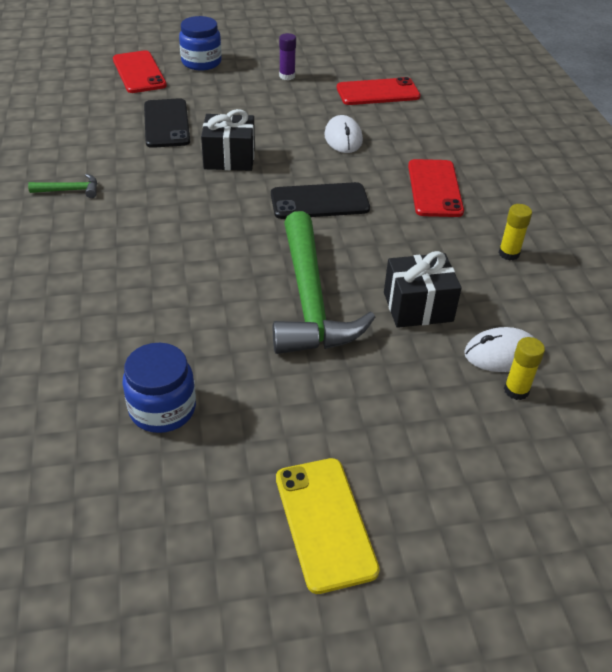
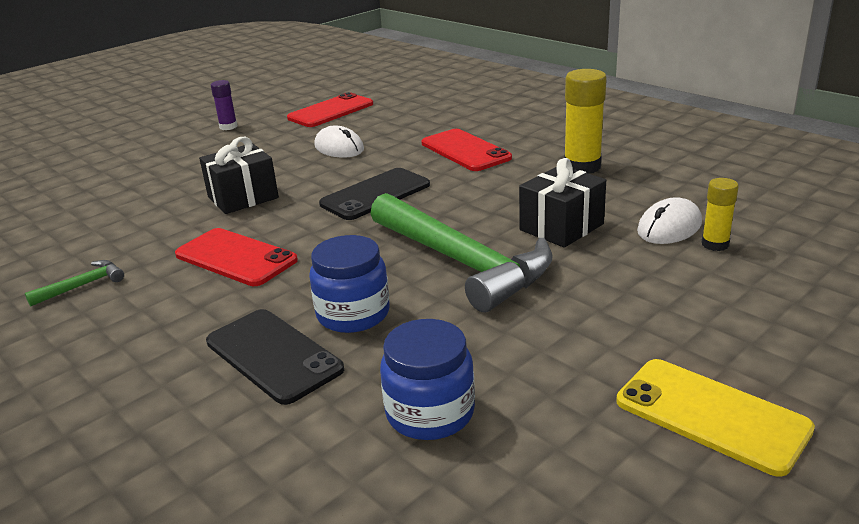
camera: 30 degrees left, 15 degrees down
red phone [113,50,167,93] -> red phone moved to [175,228,298,286]
black phone [144,98,190,148] -> black phone moved to [206,309,344,405]
blue jar [179,16,222,70] -> blue jar moved to [309,235,390,333]
yellow glue stick [499,204,532,261] -> yellow glue stick [564,69,607,174], size x1.72

